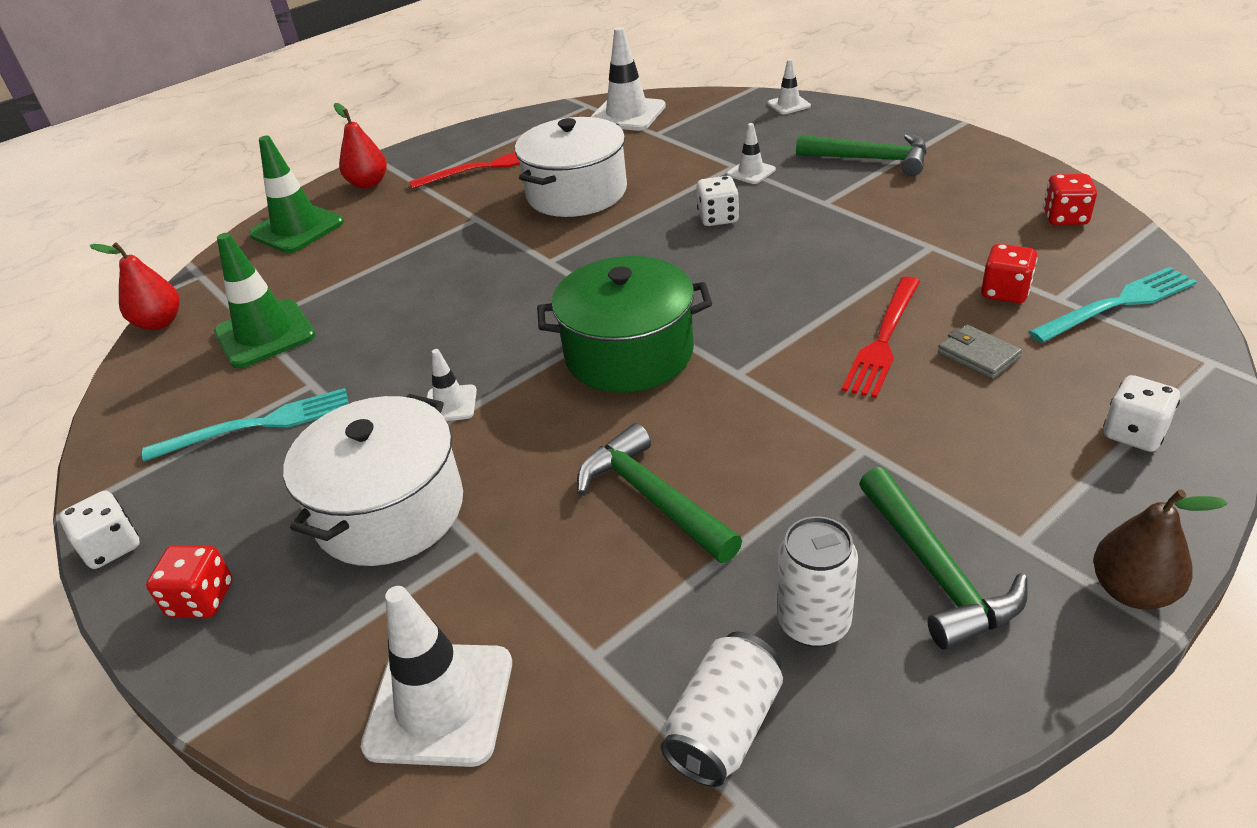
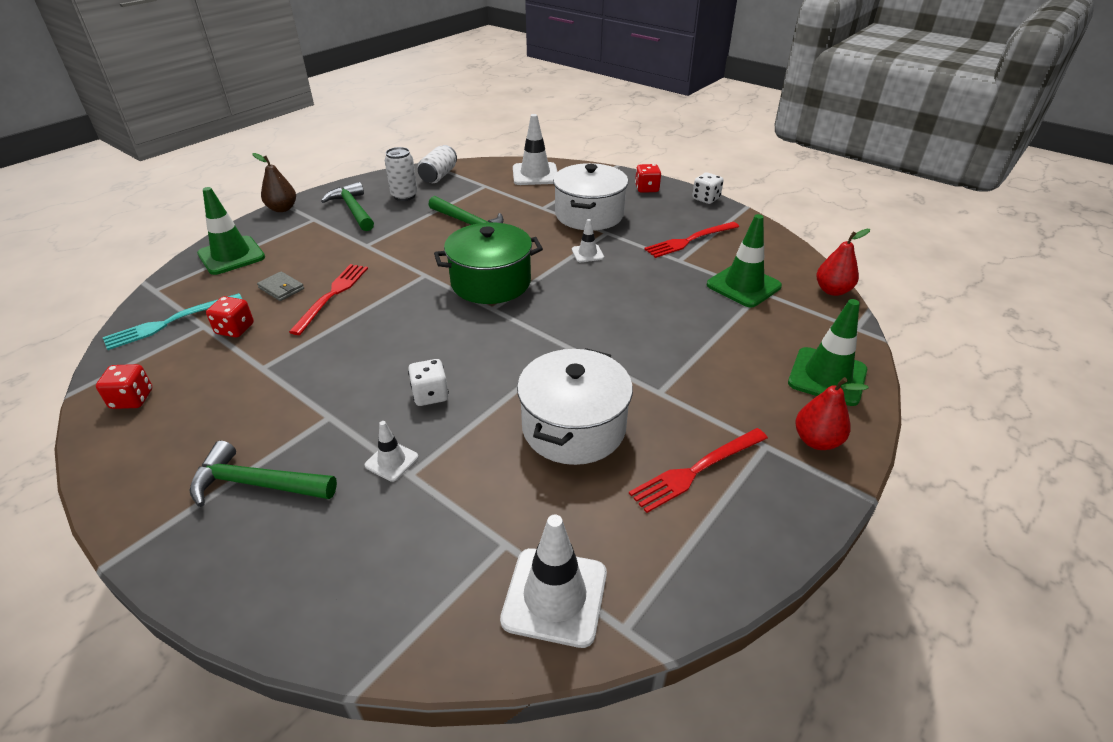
camera: 165 degrees right, 0 degrees up
turquoise fork [142,388,349,462] -> red fork [644,222,739,258]
white traffic cone [767,59,811,114] -> none
white dice [1103,375,1180,452] -> green traffic cone [197,187,265,275]

